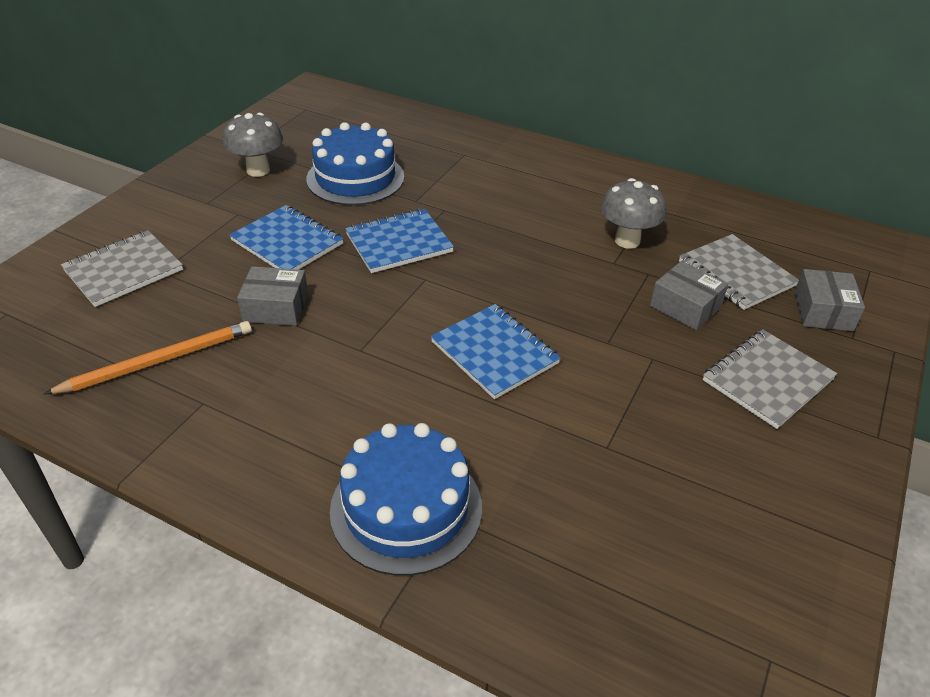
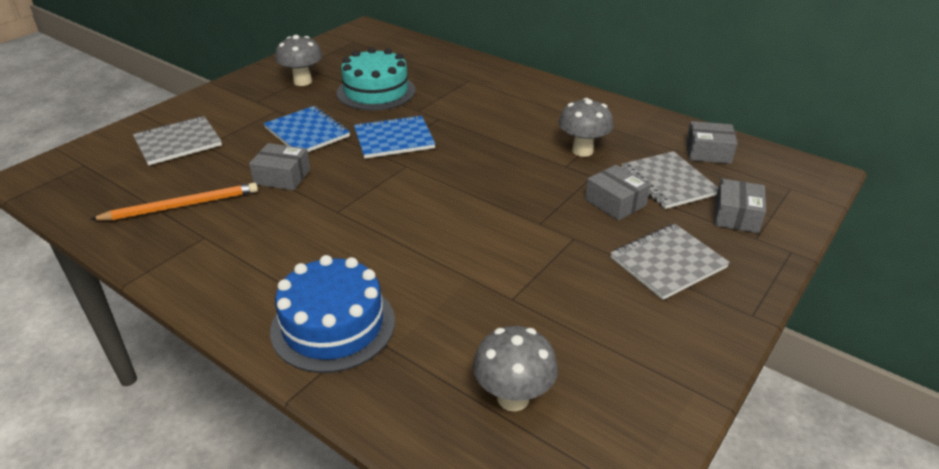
camera: 10 degrees right, 5 degrees down
blue cake [306,122,404,205] -> turquoise cake [337,47,415,111]
blue notebook [431,304,561,399] -> none
none -> grey mushroom [473,326,558,411]
none -> grey box [686,121,737,164]

